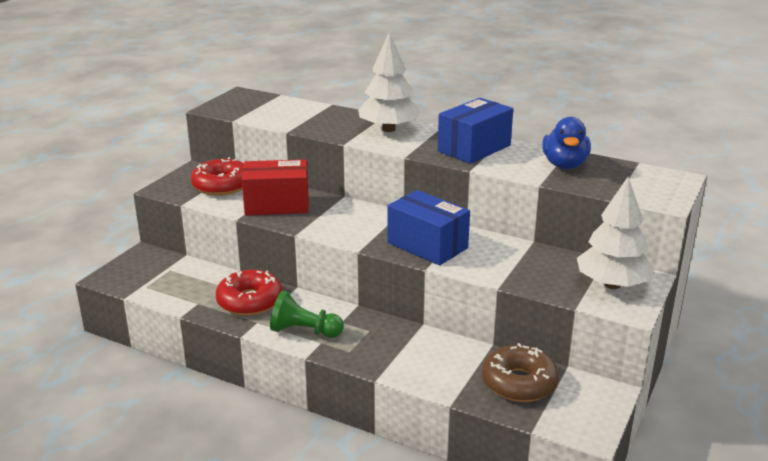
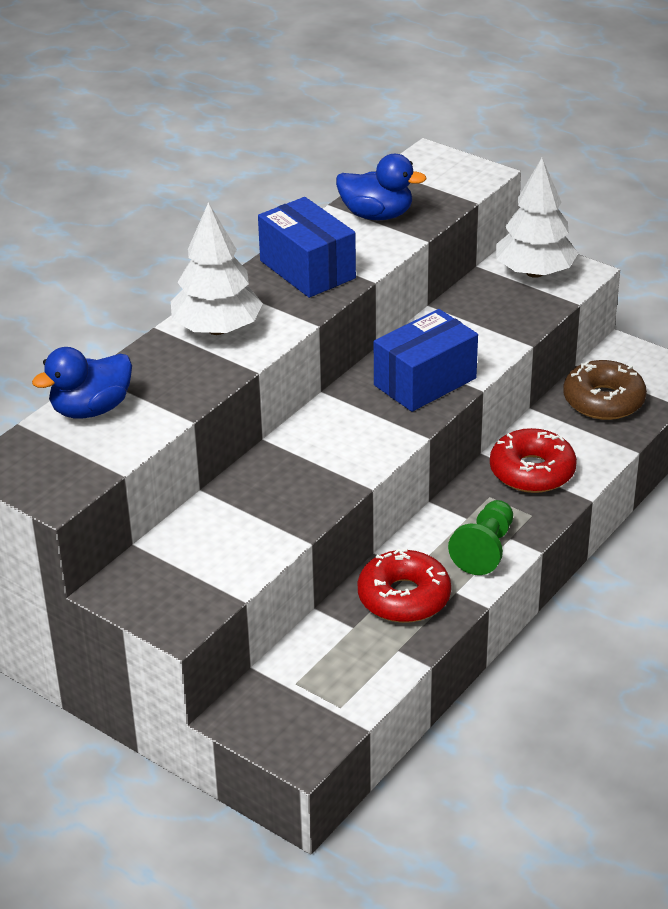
camera: 80 degrees left, 10 degrees up
red donut [191,157,244,196] -> red donut moved to [490,428,577,493]
red box [242,159,309,215] -> none
none -> blue duck [32,347,132,418]

